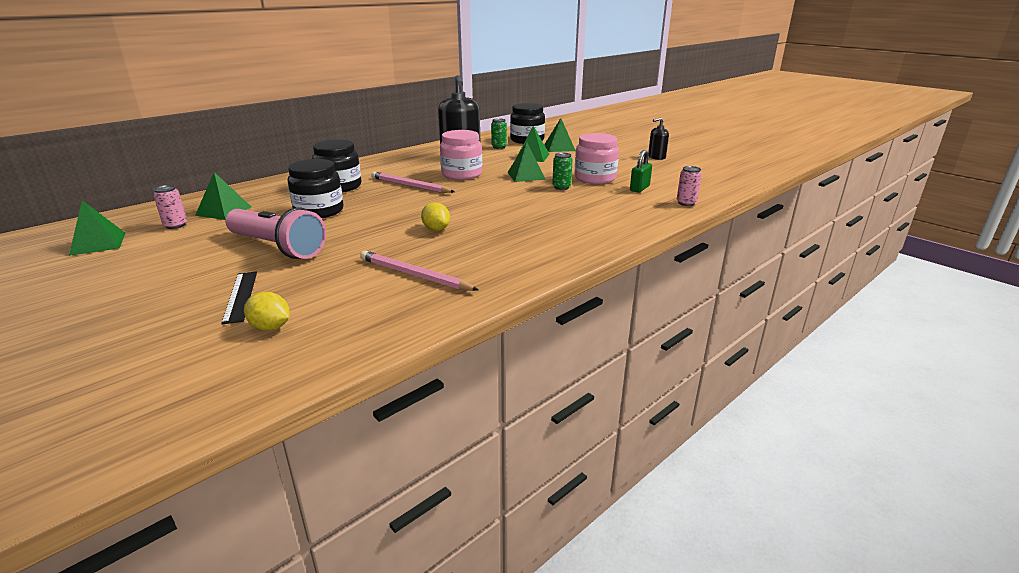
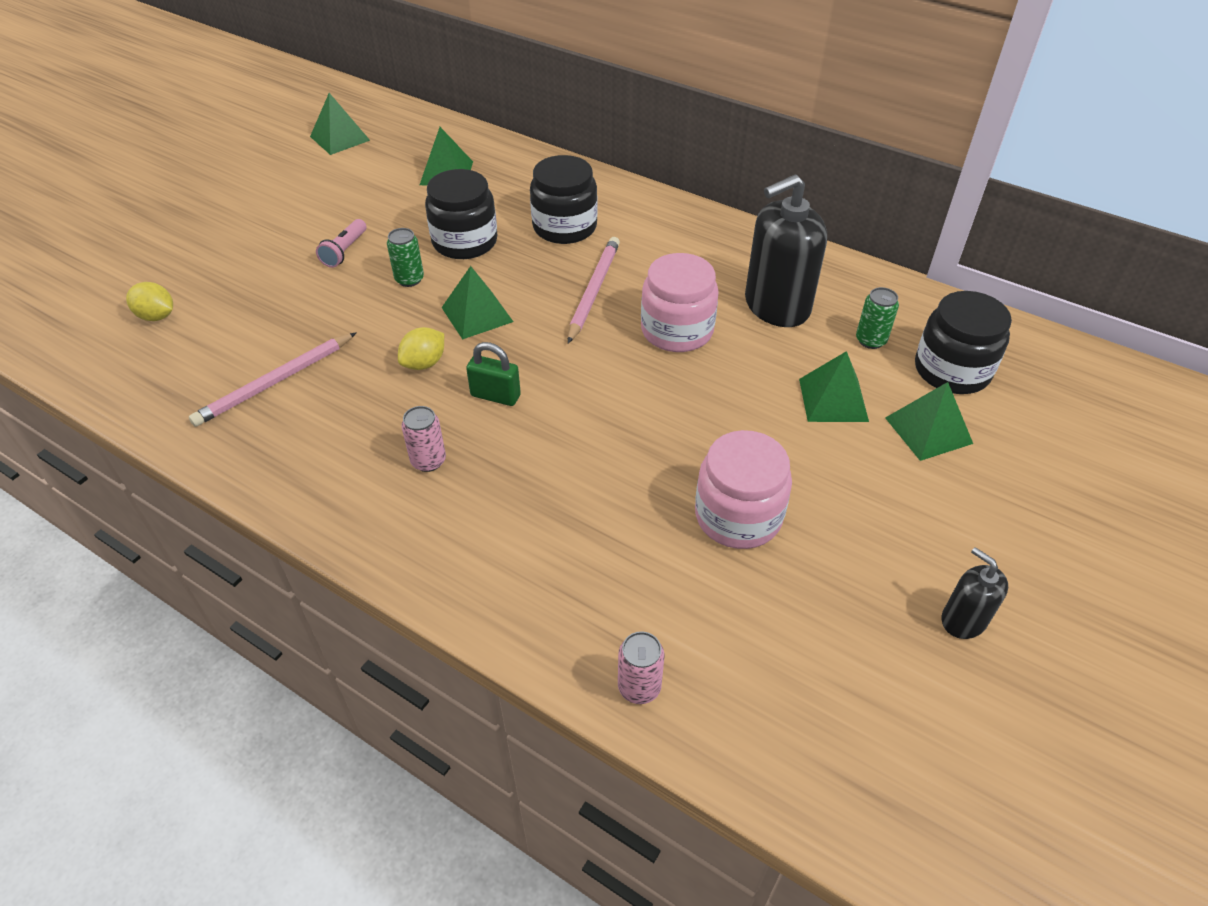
camera: 75 degrees right, 20 degrees up
pink can [153,185,187,229] -> pink can moved to [401,406,446,472]
black ruler [221,272,257,324] -> none
pink flashlight [225,207,326,259] -> pink flashlight [316,219,366,268], size x0.47
yellow lemon [244,292,290,331] -> yellow lemon turned 75 degrees counterclockwise [126,282,173,321]
pink pencil [360,250,479,291] -> pink pencil turned 150 degrees counterclockwise [189,332,357,427]
green pyramid [507,142,546,182] -> green pyramid moved to [442,266,513,340]
green can [552,153,573,190] -> green can moved to [387,228,424,287]
green padlock [630,150,652,193] -> green padlock moved to [466,342,521,406]

